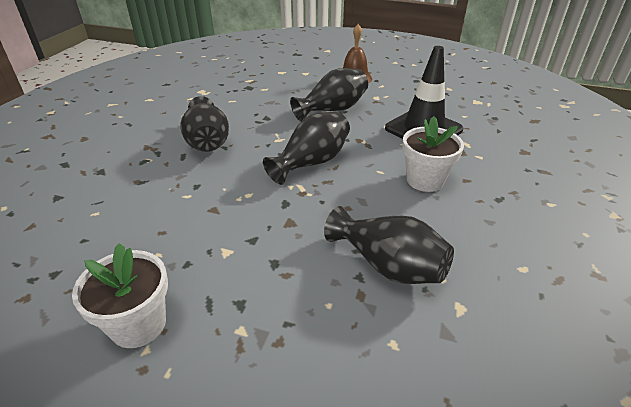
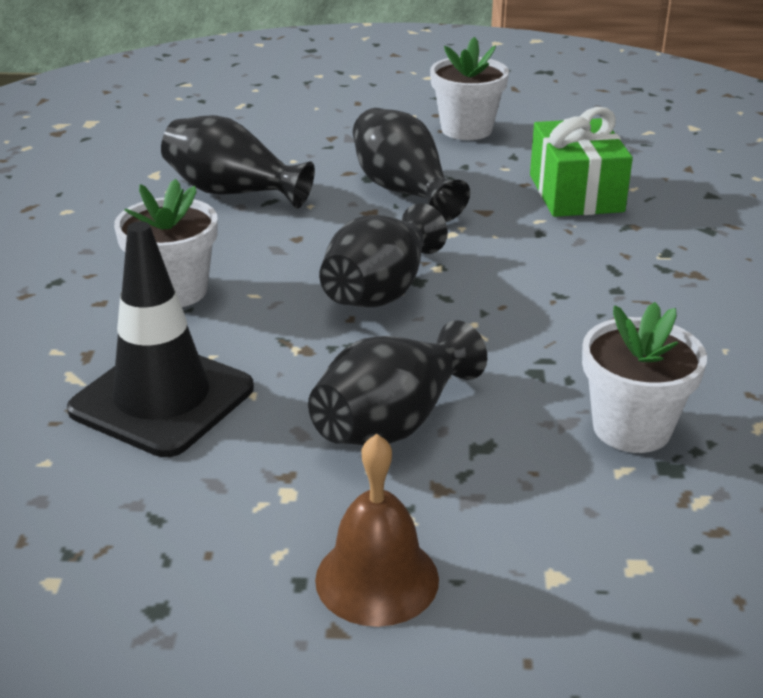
camera: 165 degrees right, 5 degrees down
black vase [180,96,229,152] -> black vase moved to [353,108,470,222]
none -> green gift [530,107,633,217]
none -> white flower pot [582,302,707,453]

